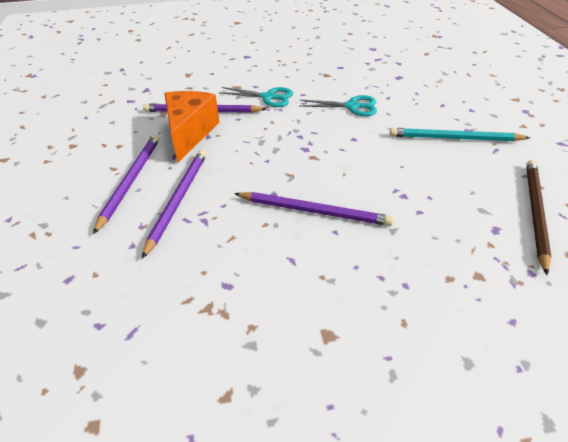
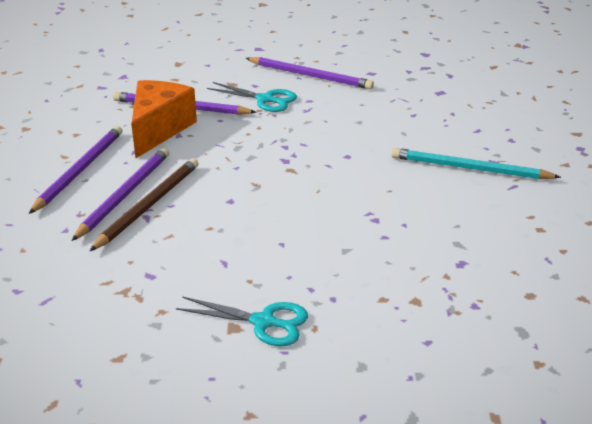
camera: 10 degrees right, 10 degrees down
purple pencil [234,192,394,226] -> purple pencil moved to [246,57,374,89]
turquoise scissors [299,95,377,116] -> turquoise scissors moved to [176,296,308,346]
brown pencil [526,160,552,275] -> brown pencil moved to [90,158,199,251]

